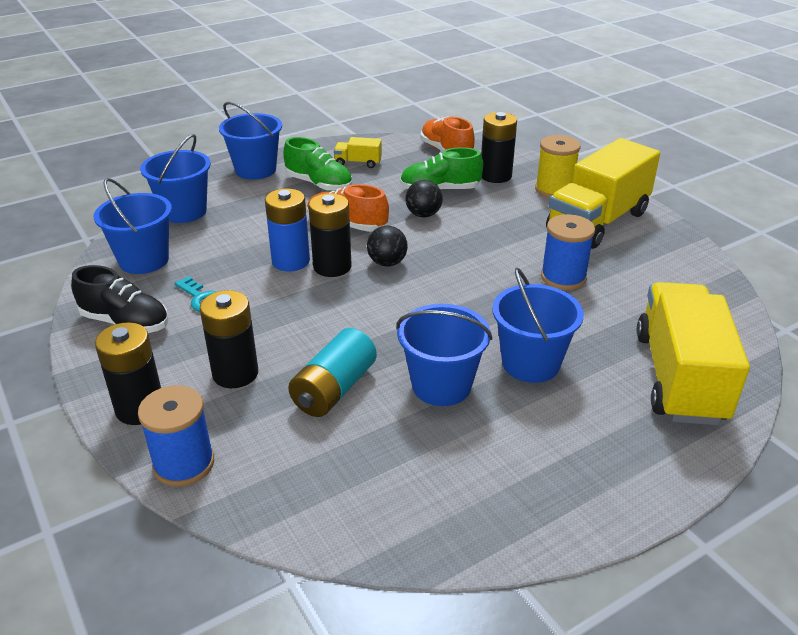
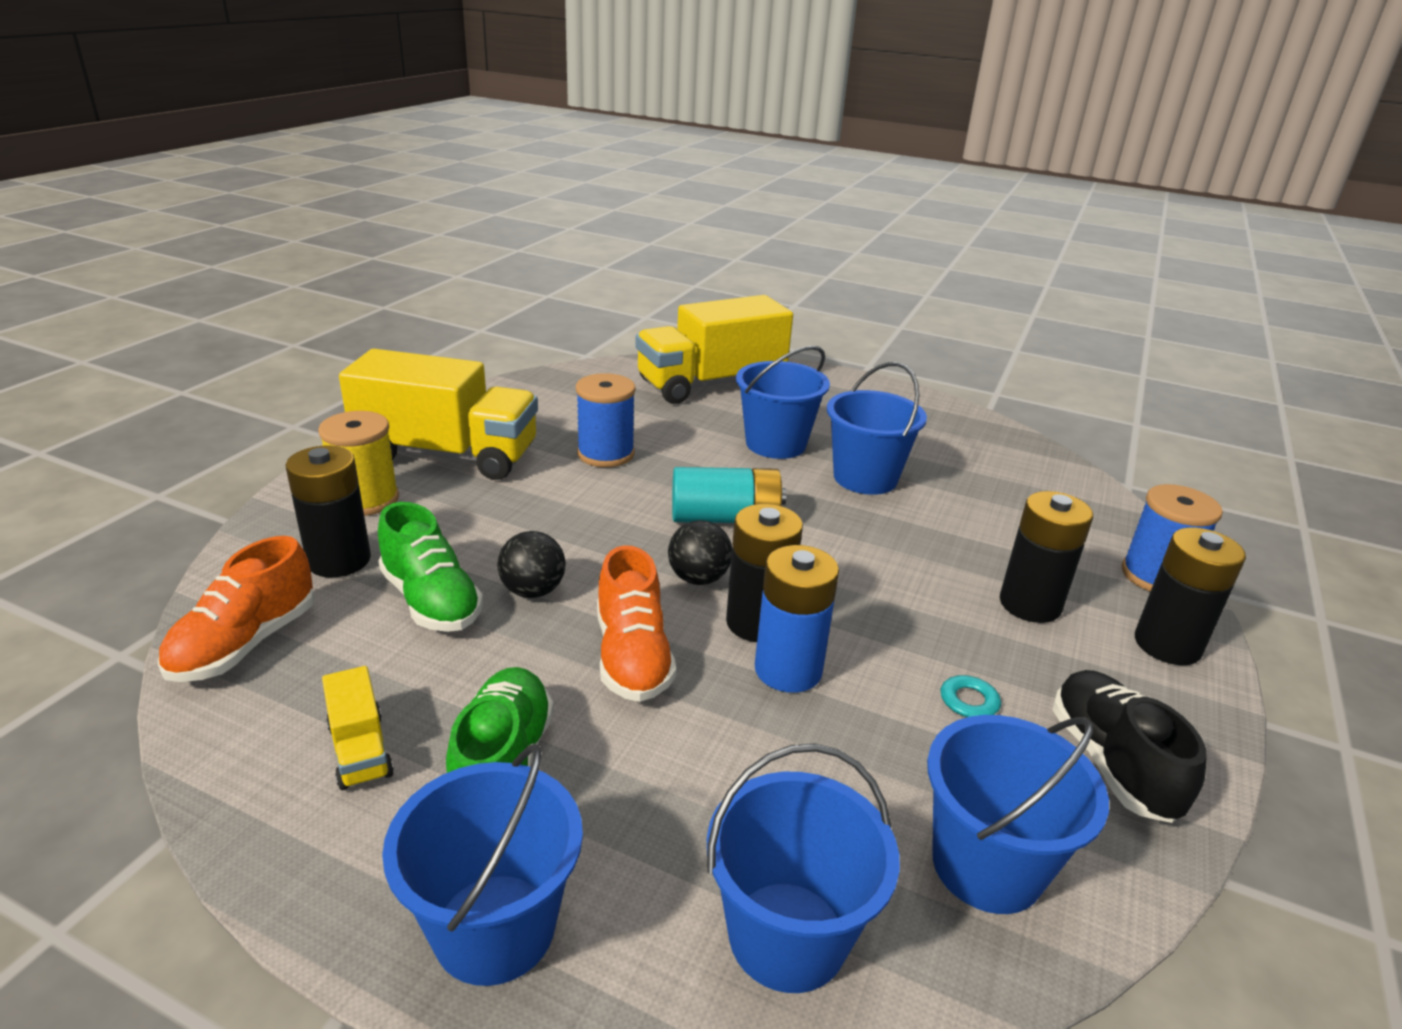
camera: 125 degrees left, 5 degrees down
turquoise battery [288,328,377,417] -> turquoise battery moved to [672,467,786,523]

